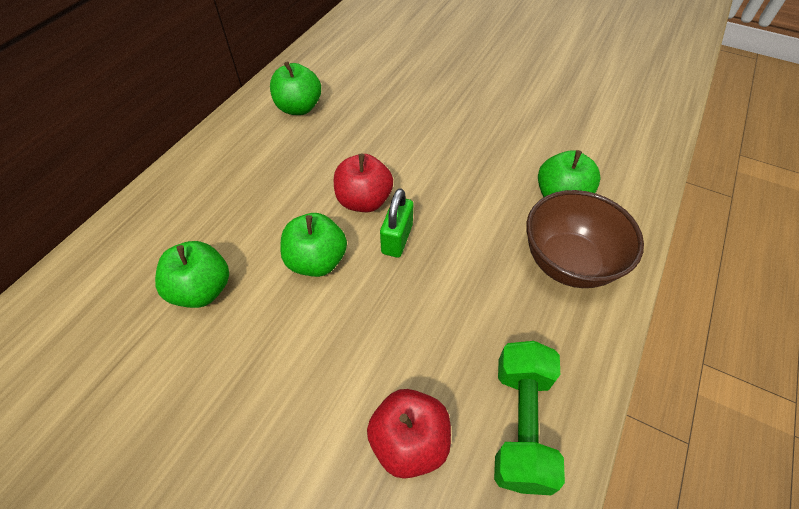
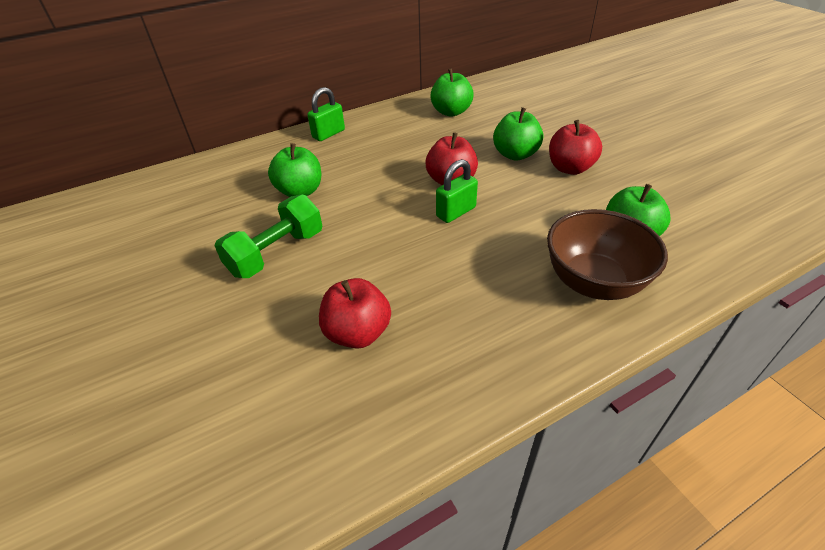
camera: 35 degrees right, 10 degrees down
green apple [280,213,347,277] -> green apple moved to [493,107,543,161]
green dumbbell [494,341,565,495] -> green dumbbell moved to [214,194,322,278]
none -> green padlock [307,87,345,141]
none -> red apple [549,120,602,175]

